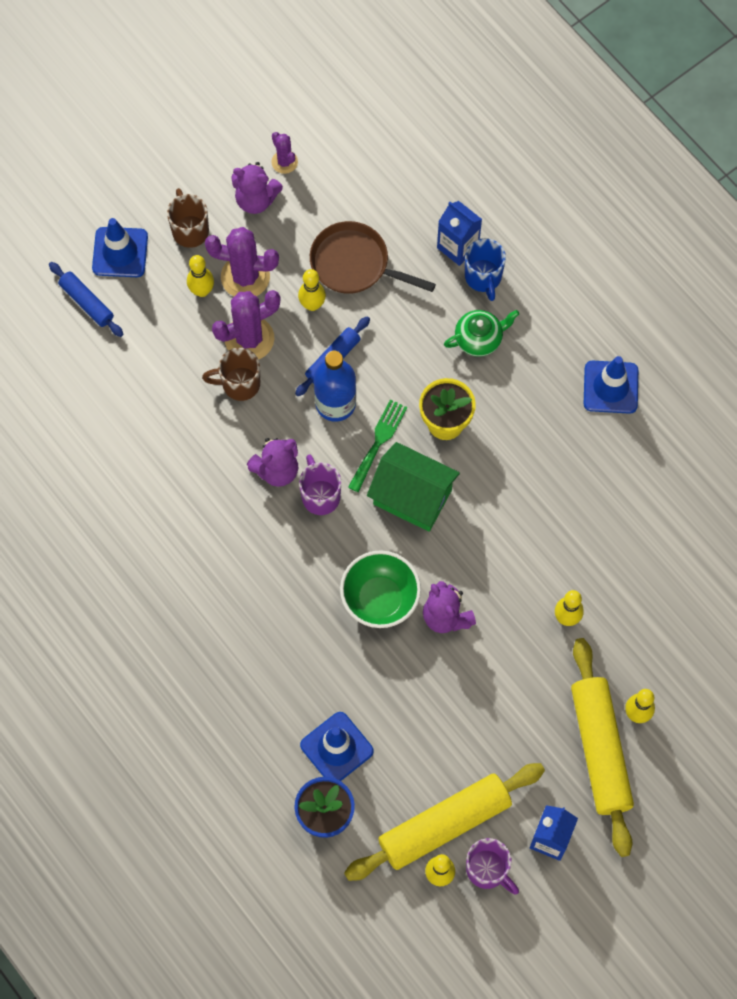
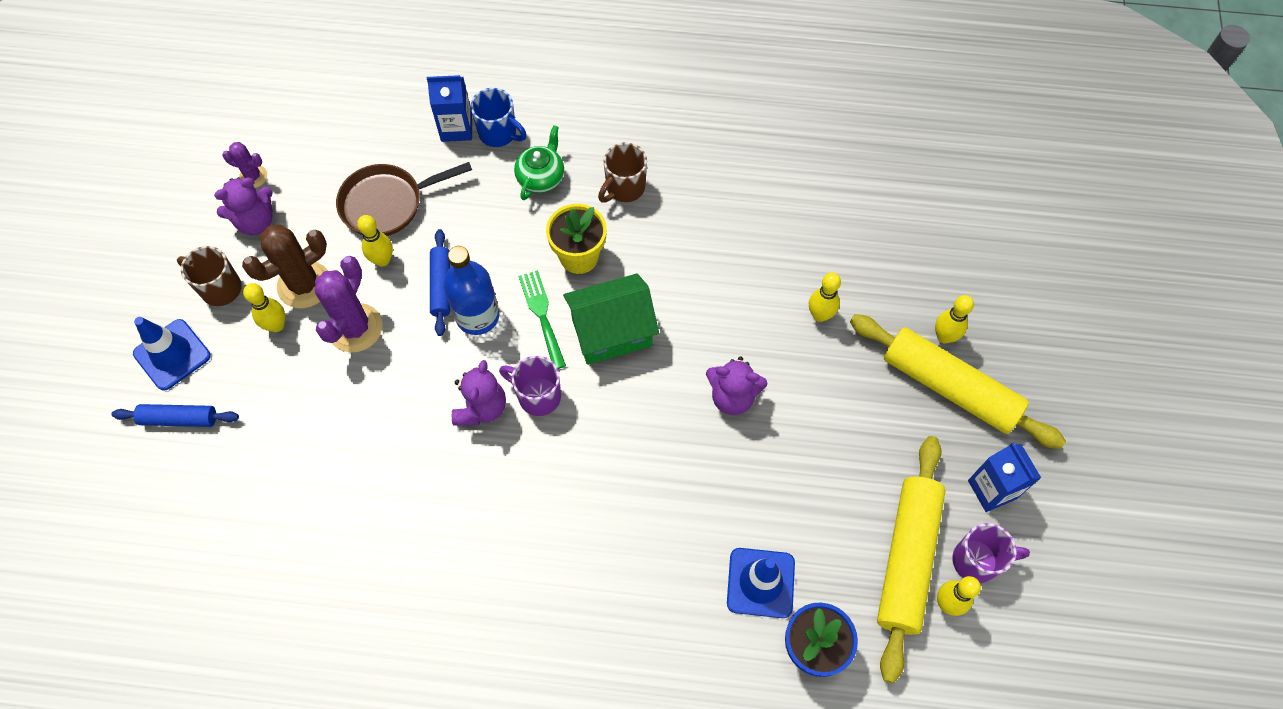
camera: 45 degrees left, 5 degrees down
brown mug [202,348,260,401] -> brown mug moved to [598,142,647,202]
purple cactus [205,227,279,297] -> brown cactus [242,224,328,308]
green bowl [340,550,421,628] -> none
blue traffic cone [584,356,638,414] -> none

